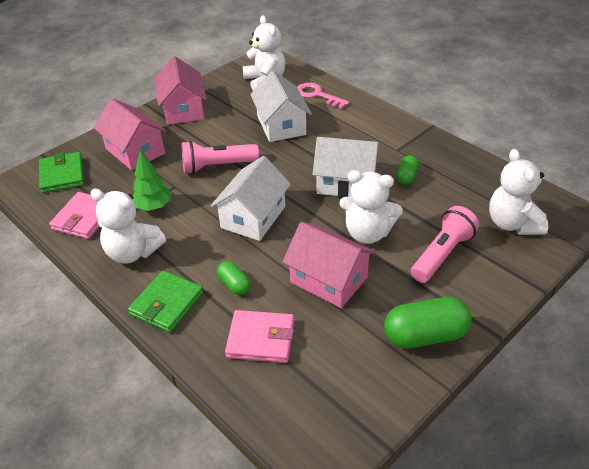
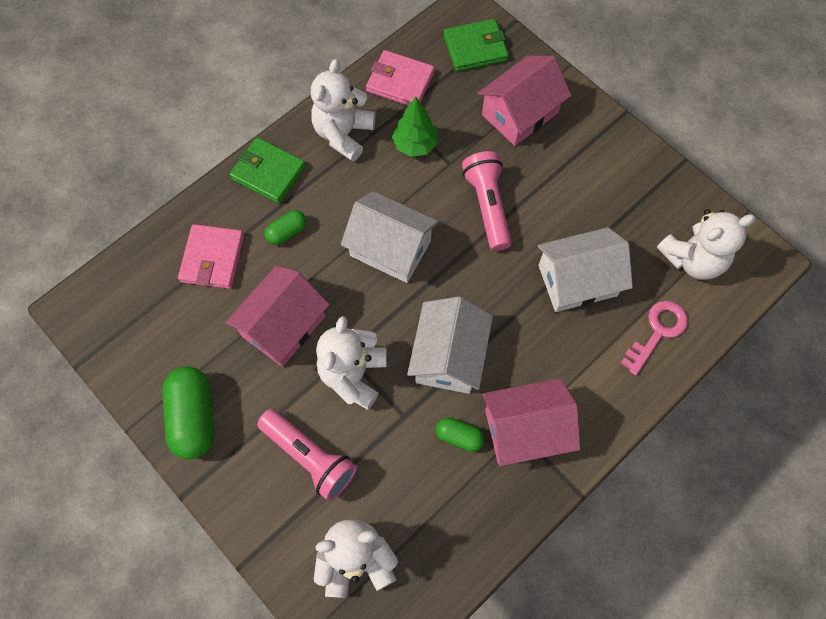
camera: 90 degrees right, 25 degrees up
pink house [154,56,207,125] -> pink house moved to [483,378,580,466]

